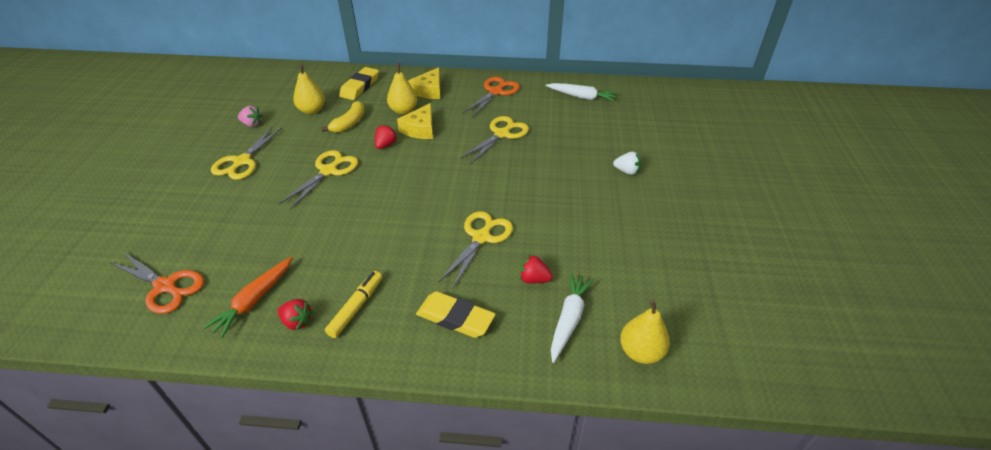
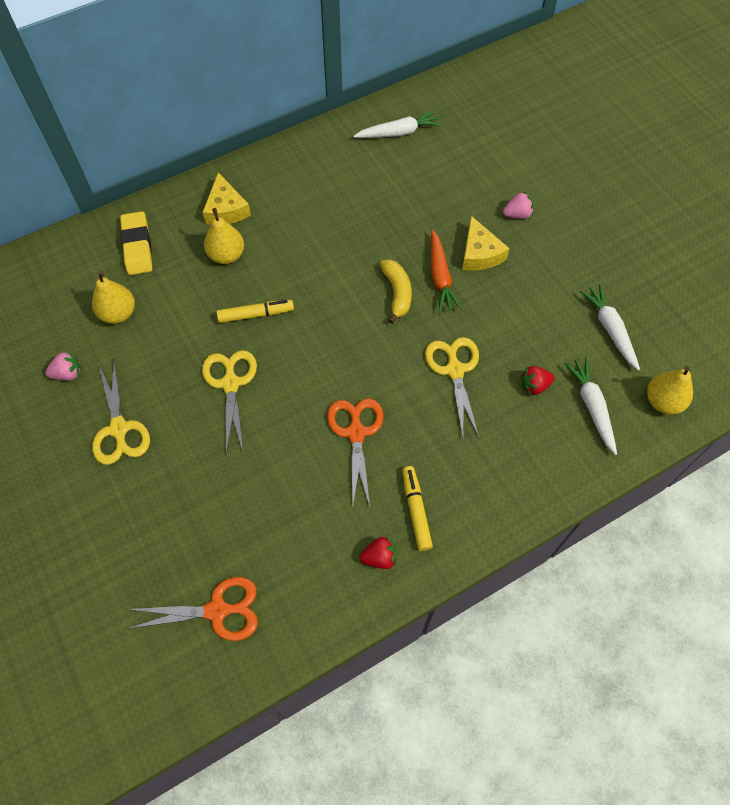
camera: 35 degrees left, 20 degrees up
orange carrot [203,257,292,338] -> orange carrot moved to [431,230,462,312]
yellow banana [321,101,365,133] -> yellow banana moved to [380,259,412,324]
red strawberry [375,124,398,149] -> yellow marker [217,300,294,323]
yellow cheese [397,103,433,139] -> yellow cheese moved to [462,216,510,271]
yellow eraser [416,291,496,338] -> none
yellow scissors [461,116,529,163] -> none
orange scissors [462,77,520,117] -> orange scissors moved to [327,398,384,507]
white strawberry [613,151,641,175] -> pink strawberry [503,192,533,219]
none -> white carrot [580,284,640,371]

